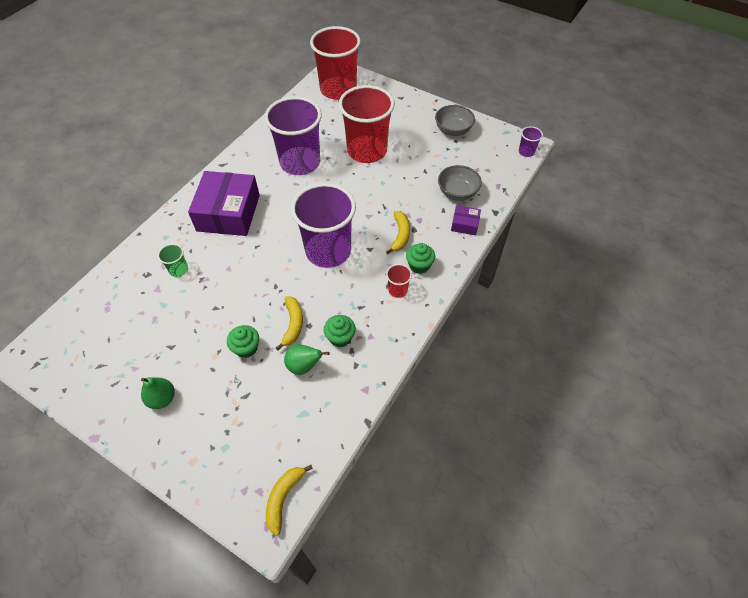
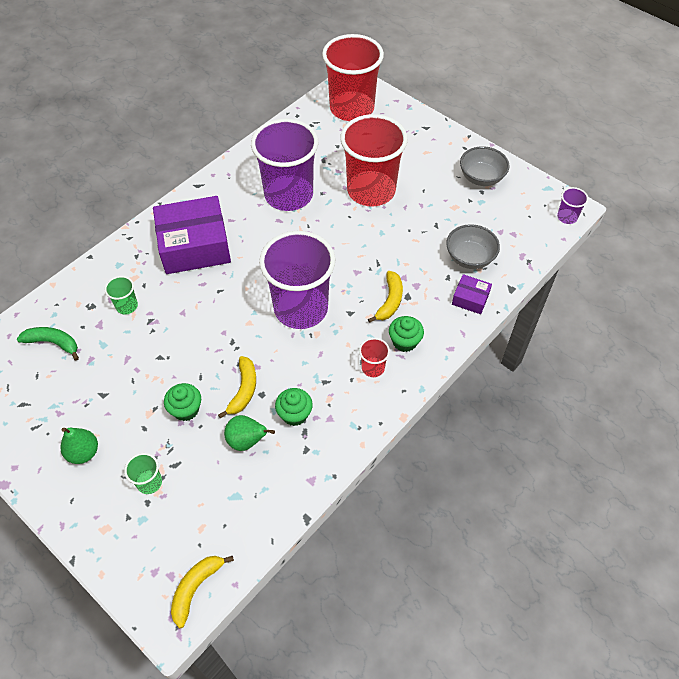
camera: 10 degrees right, 0 degrees up
purple box [188,171,260,236] -> purple box turned 60 degrees clockwise [153,196,231,274]
none -> green banana [17,327,79,361]
none -> green cup [124,453,162,494]

